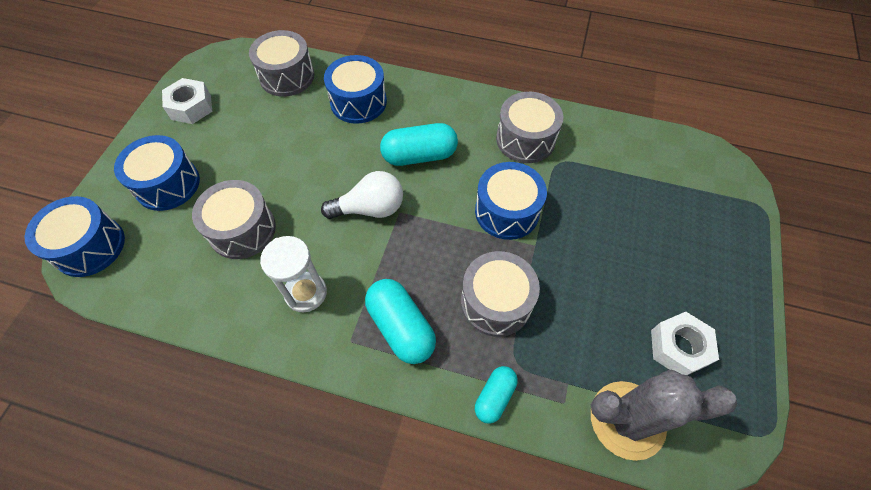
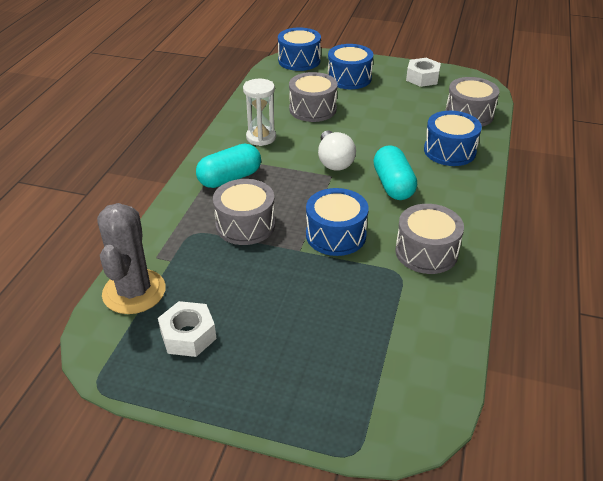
camera: 90 degrees right, 20 degrees down
turquoise capsule [475,366,518,424] -> none

